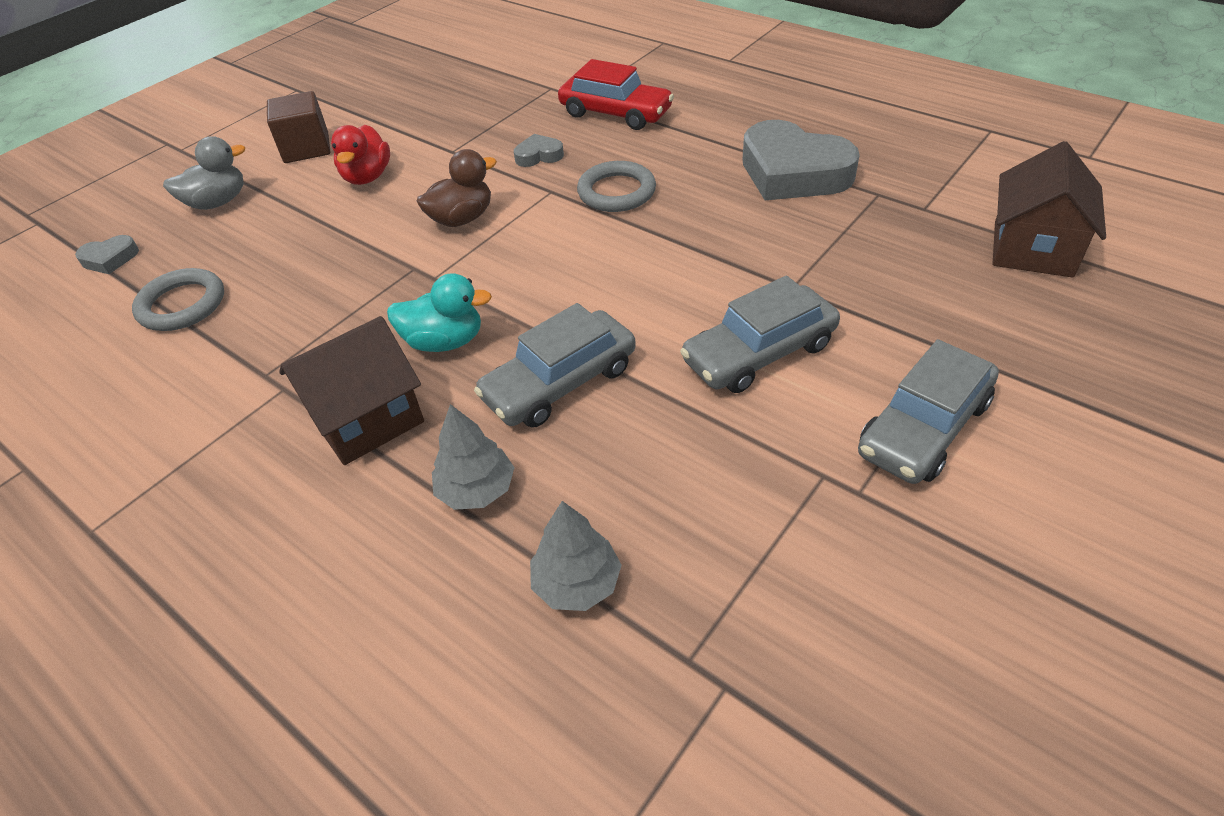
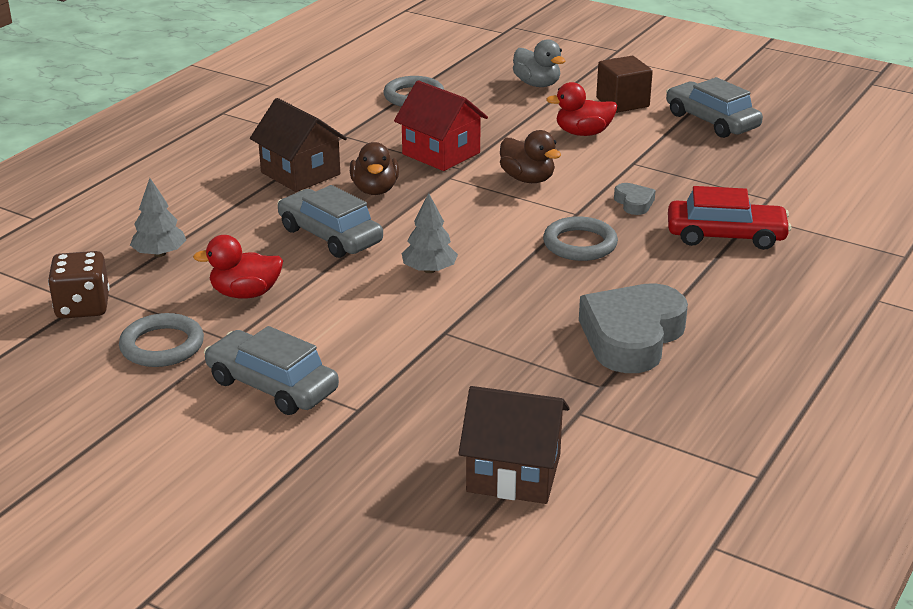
camera: 80 degrees right, 15 degrees down
grey heart [75,235,139,274] -> none
turquoise duck [387,273,492,352] -> brown duck [350,142,399,195]
grey tree [432,404,515,510] -> grey tree moved to [402,193,458,273]
red car [558,59,674,130] -> red car turned 105 degrees counterclockwise [668,186,791,250]
grey car [680,276,840,393] -> grey car moved to [666,77,763,138]
none -> brown dice [48,251,110,319]
none -> grey ring [119,313,204,367]
none -> red duck [193,235,283,299]
none -> red house [394,80,488,171]

